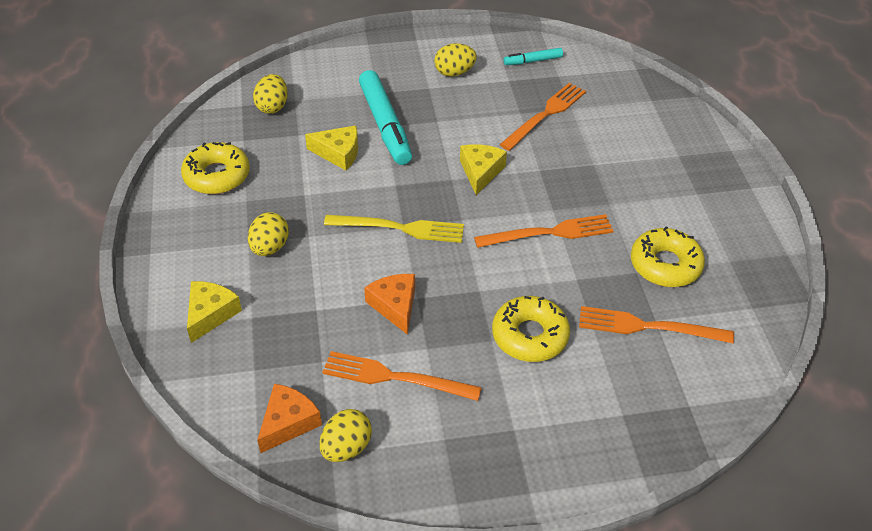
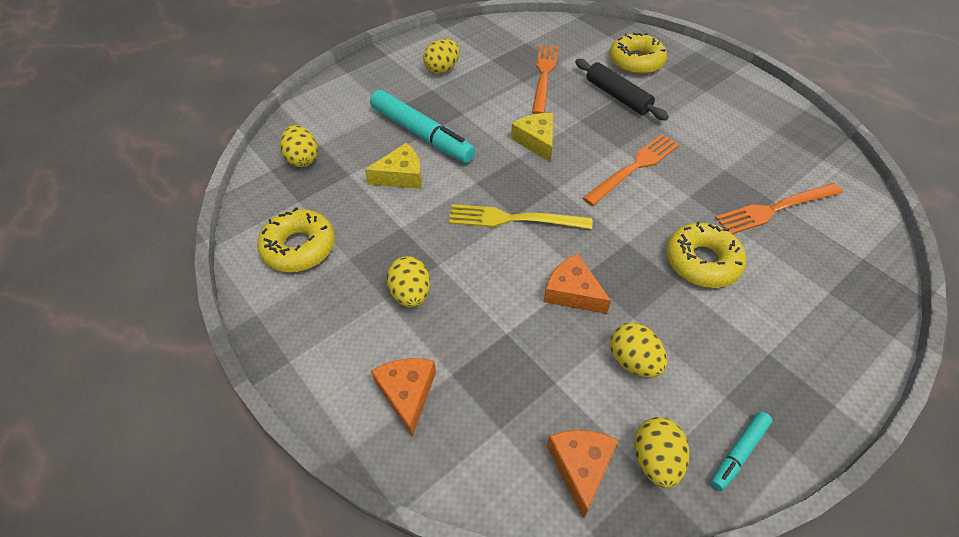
camera: 30 degrees left, 5 degrees up
yellow cheese [187,281,242,343] -> orange cheese [371,358,436,436]
orange fork [322,351,482,401] -> yellow egg [610,323,667,377]
yellow fork [324,215,464,243] -> yellow fork turned 150 degrees counterclockwise [449,204,592,229]
turquoise marker [504,48,563,65] -> turquoise marker moved to [711,411,772,491]
yellow donut [631,226,705,287] -> yellow donut moved to [609,33,667,75]
none -> black rolling pin [575,59,669,120]

